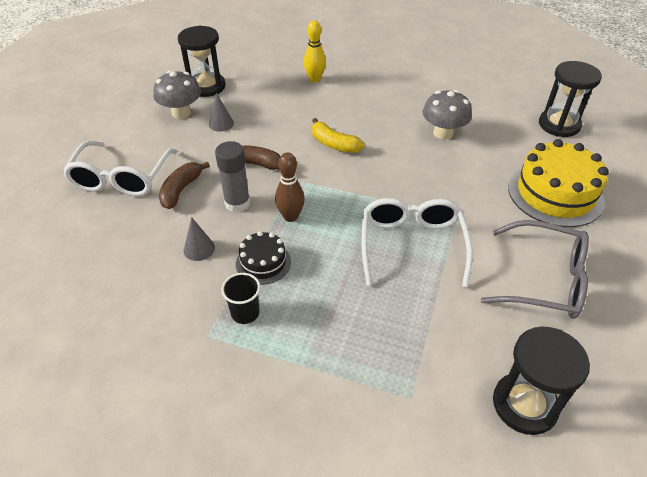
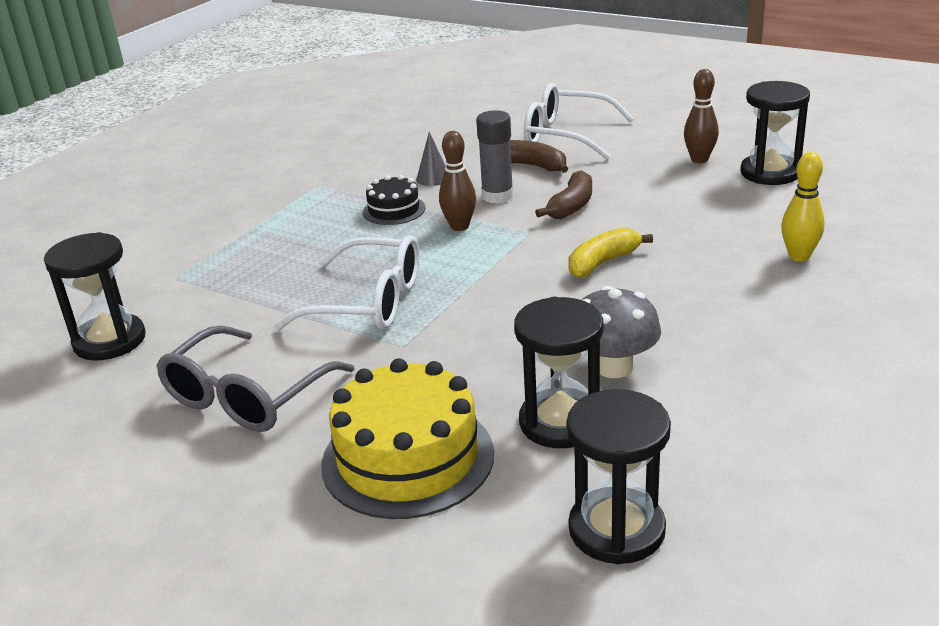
camera: 105 degrees right, 15 degrees down
grey mushroom [153,71,201,119] -> brown bowling pin [684,69,719,163]
grey cone [209,93,234,132] -> none
black cup [221,273,261,324] -> none
none -> black hourglass [514,297,604,448]

